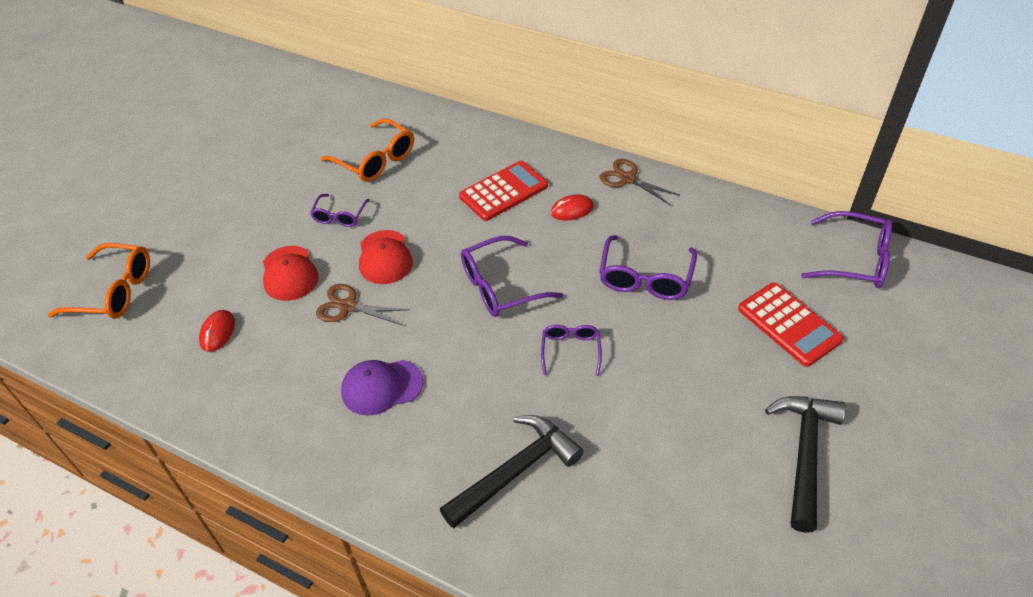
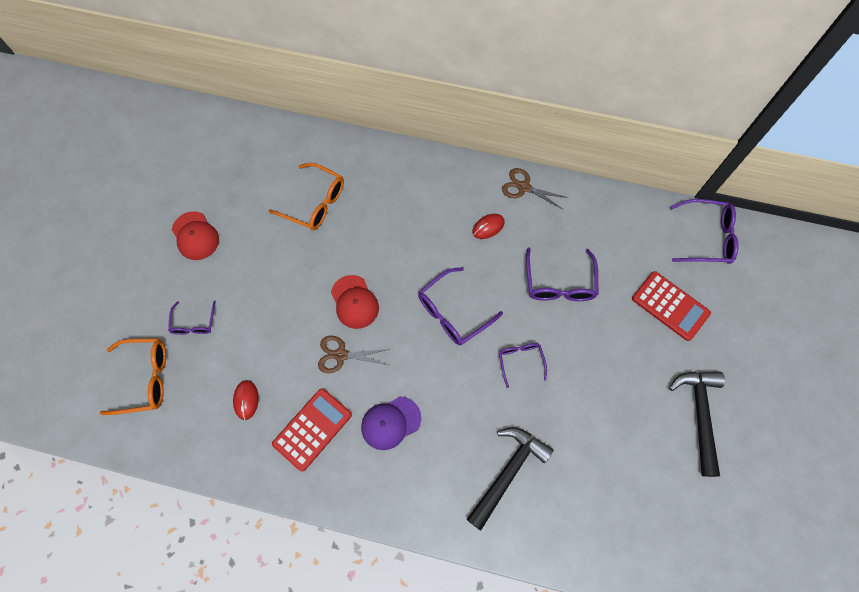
camera: 15 degrees left, 20 degrees up
red cap [263,246,319,301] -> red cap moved to [172,211,219,260]
purple glasses [310,194,370,227] -> purple glasses moved to [168,300,216,335]
red calculator [459,161,548,221] -> red calculator moved to [272,388,352,472]

